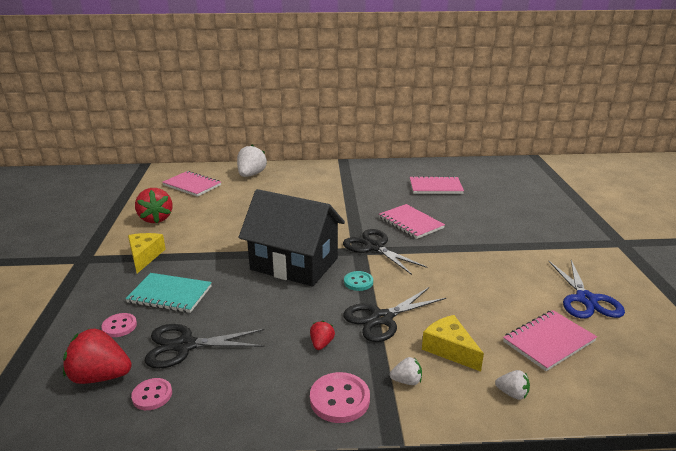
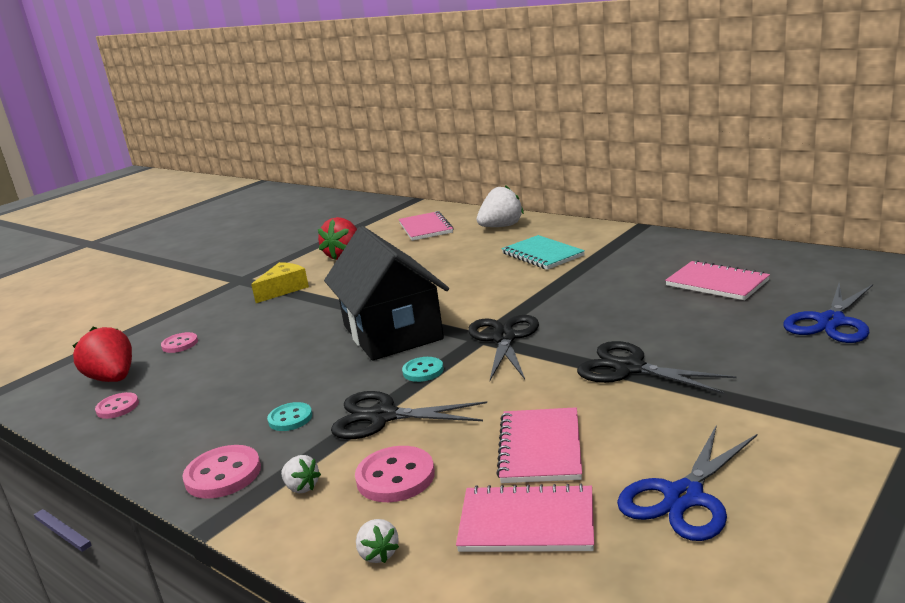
camera: 45 degrees right, 5 degrees down
turquoise notebook [125,273,212,313] -> turquoise notebook moved to [502,235,585,270]
black scissors [145,324,265,369] -> black scissors moved to [577,341,737,394]
red strawberry [310,321,335,350] -> turquoise button [267,402,312,431]
pink notebook [379,204,445,239] -> pink notebook moved to [496,407,582,483]
yellow cheese [422,315,484,372] -> pink button [355,446,435,502]
none -> blue scissors [783,283,873,343]

